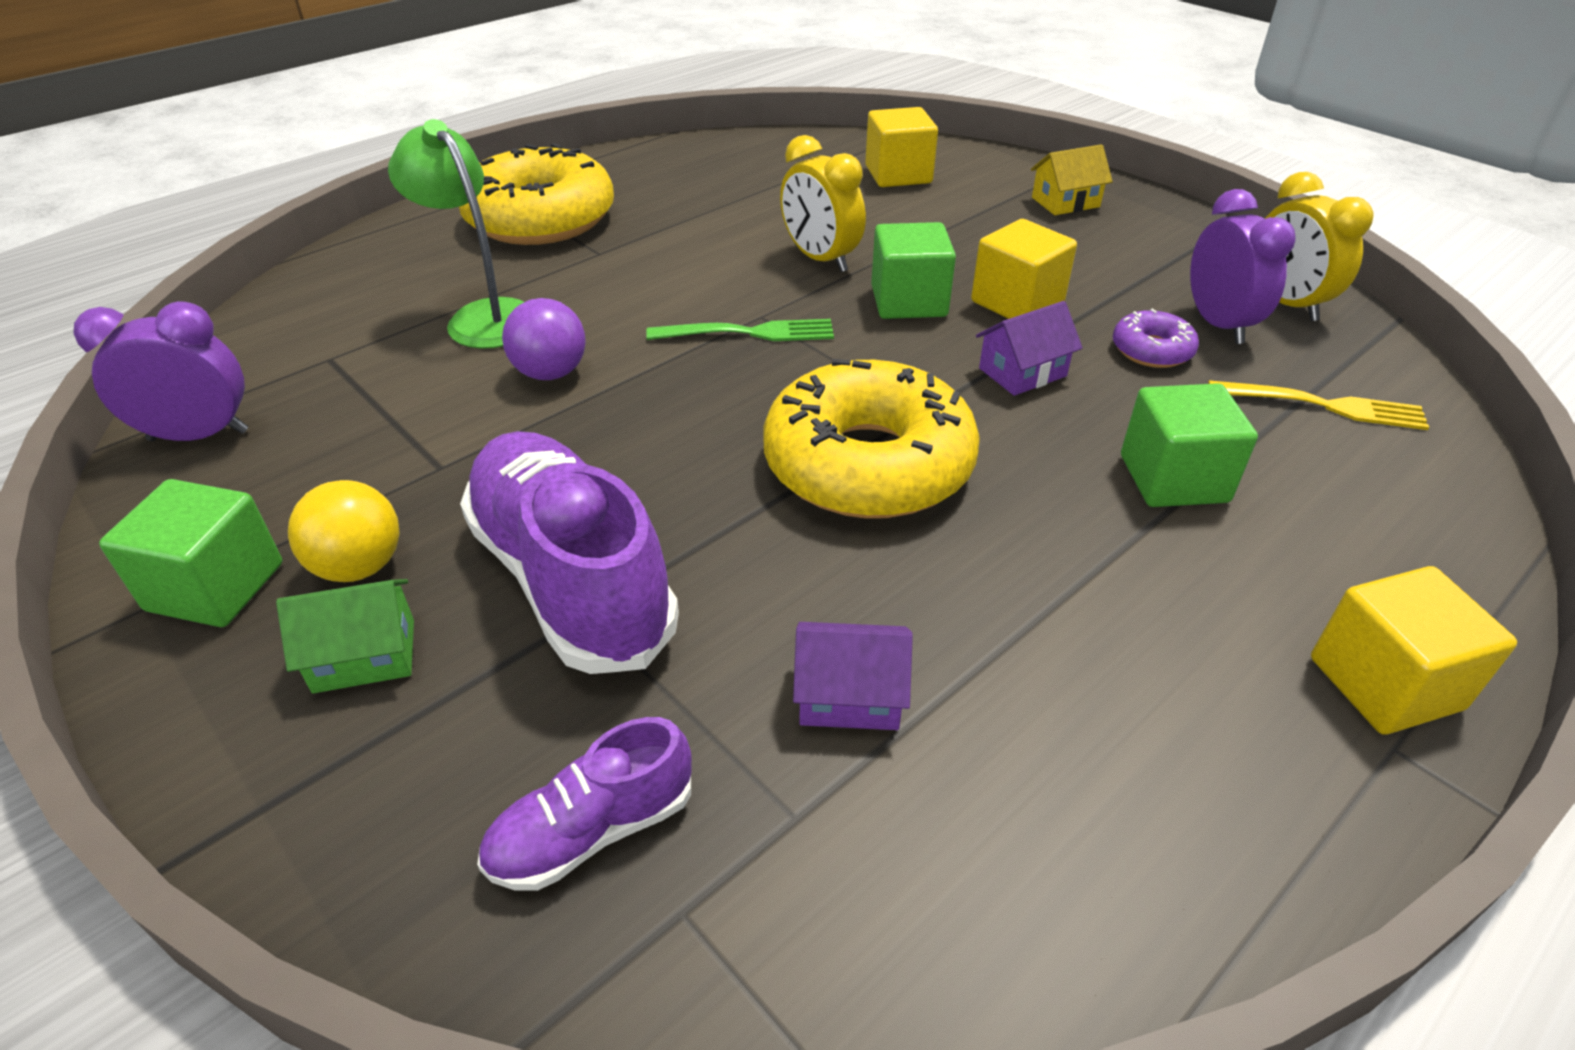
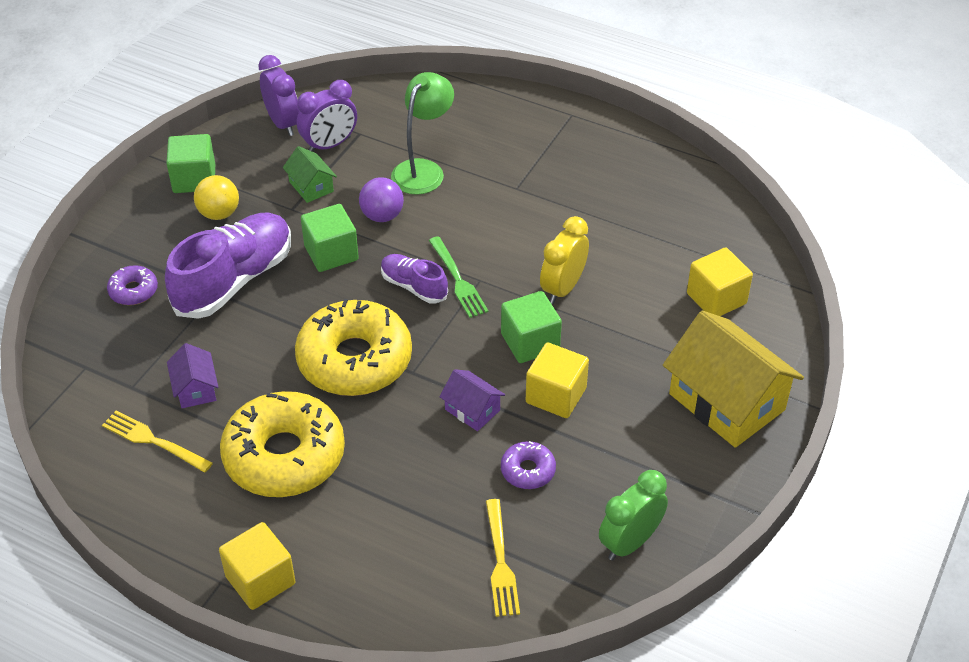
camera: 70 degrees right, 5 degrees up
green house [276,579,414,693] -> green house moved to [283,146,337,203]
yellow donut [459,143,614,245] -> yellow donut moved to [220,391,345,497]
purple shoe [477,717,692,891] -> purple shoe moved to [381,254,448,304]
yellow house [1031,144,1113,215] -> yellow house [663,310,804,448], size x2.11
green cube [1121,383,1258,507] -> green cube moved to [301,204,359,272]
purple clock [1190,189,1295,344] -> purple clock moved to [297,80,357,152]
yellow clock [1265,172,1373,321] -> green clock [599,470,668,561]
none -> yellow fork [102,410,213,473]
none -> purple donut [107,265,158,305]

